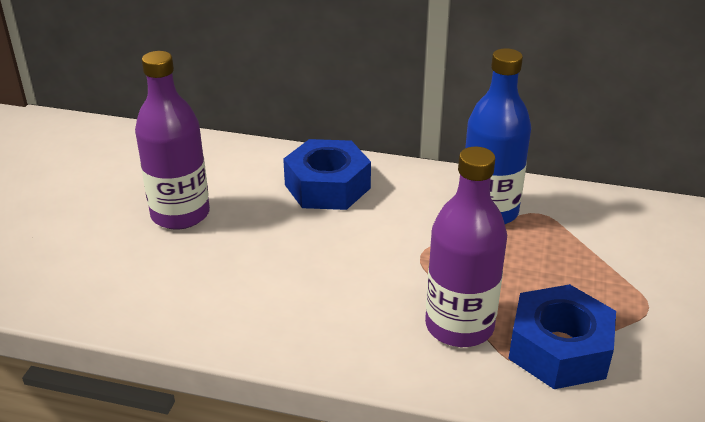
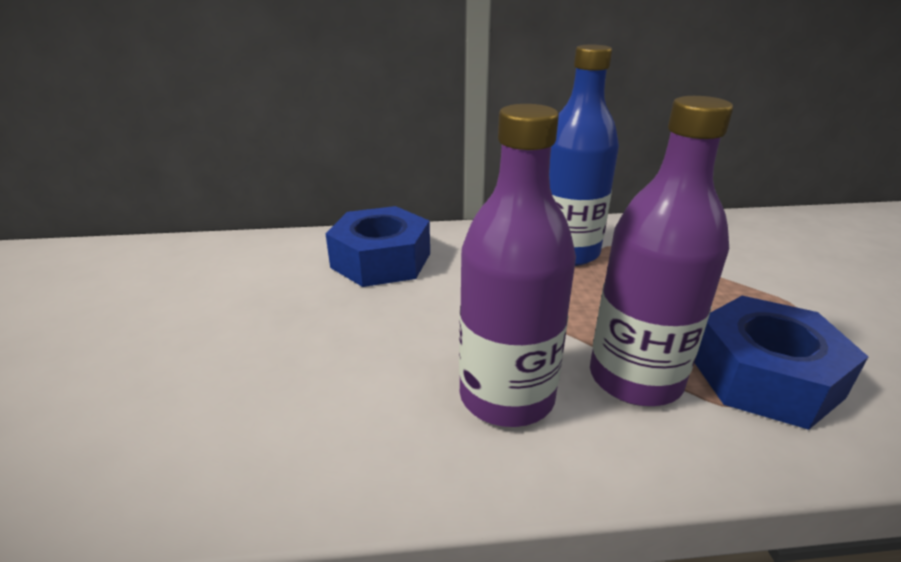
camera: 20 degrees left, 5 degrees down
purple bottle [135,51,210,230] -> purple bottle moved to [459,104,576,427]

